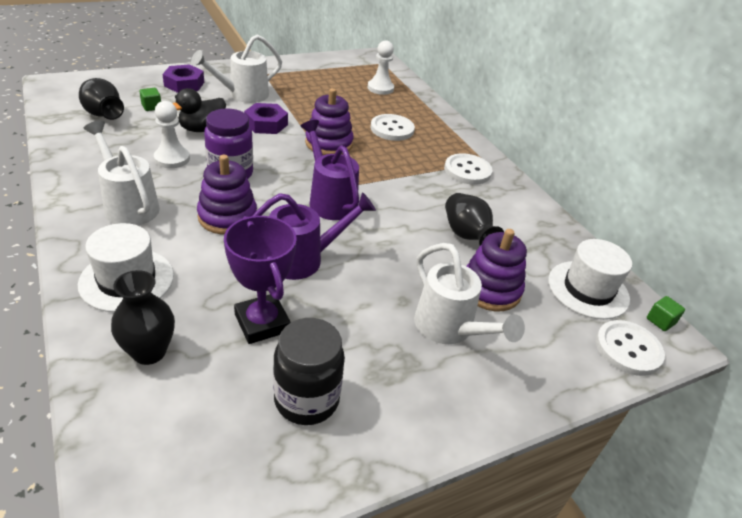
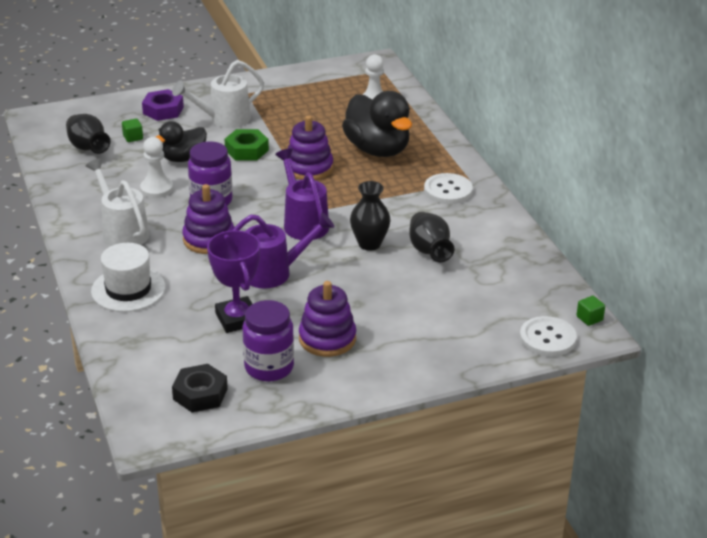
camera: 10 degrees right, 5 degrees down
black vase [111,270,175,365] -> black vase moved to [350,181,390,251]
purple nut [244,103,288,134] -> green nut [225,129,269,160]
black jar [273,318,345,425] -> purple jar [243,300,294,381]
white button [371,114,415,141] -> black duck [342,91,412,157]
white watering can [414,243,525,344] -> none
purple stacking toy [467,229,527,311] -> purple stacking toy moved to [299,281,356,357]
white hat [548,239,632,319] -> none
none -> black nut [172,364,228,412]

